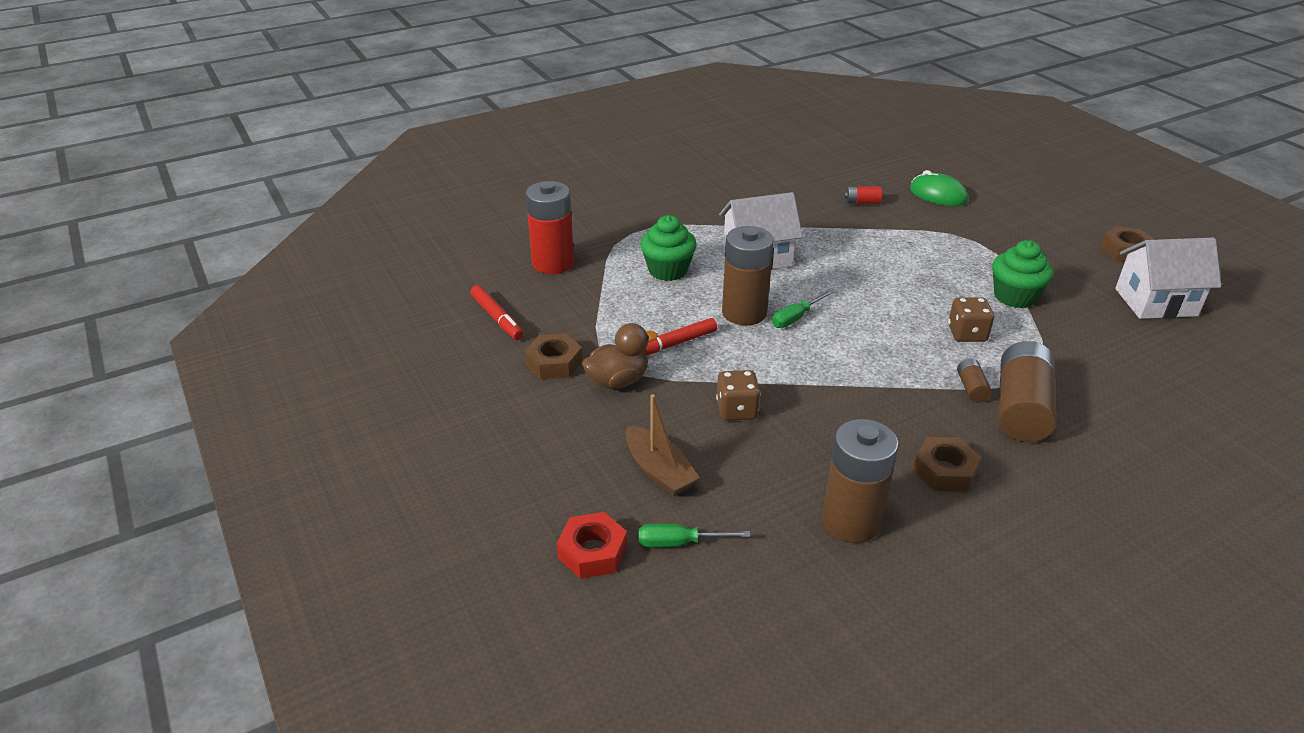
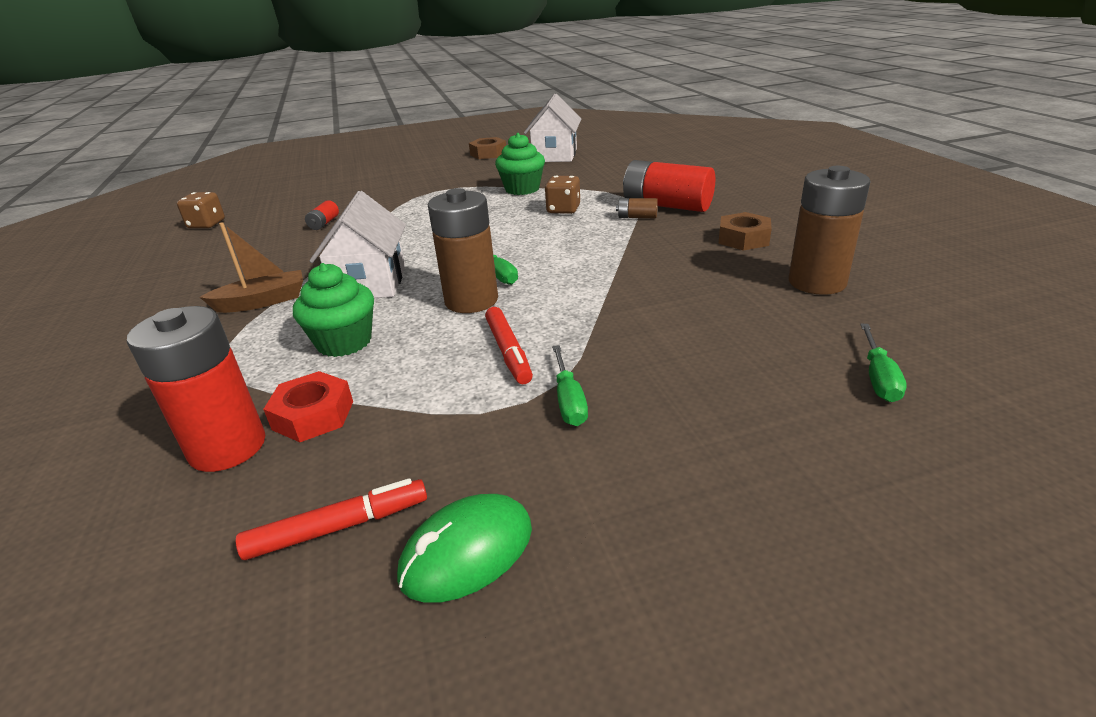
camera: 75 degrees left, 5 degrees down
brown nut [525,333,583,379] -> none
red nut [557,512,627,579] -> red nut moved to [263,371,353,442]
brown duck [582,323,658,389] -> green screwdriver [552,345,588,426]
brown boat [626,394,700,497] -> brown boat moved to [200,222,303,313]
brown dice [716,370,761,421] -> brown dice moved to [177,192,225,228]
green mouse [910,170,968,206] -> green mouse moved to [397,494,532,603]
brown battery [998,341,1056,442] -> red battery [623,160,715,212]

